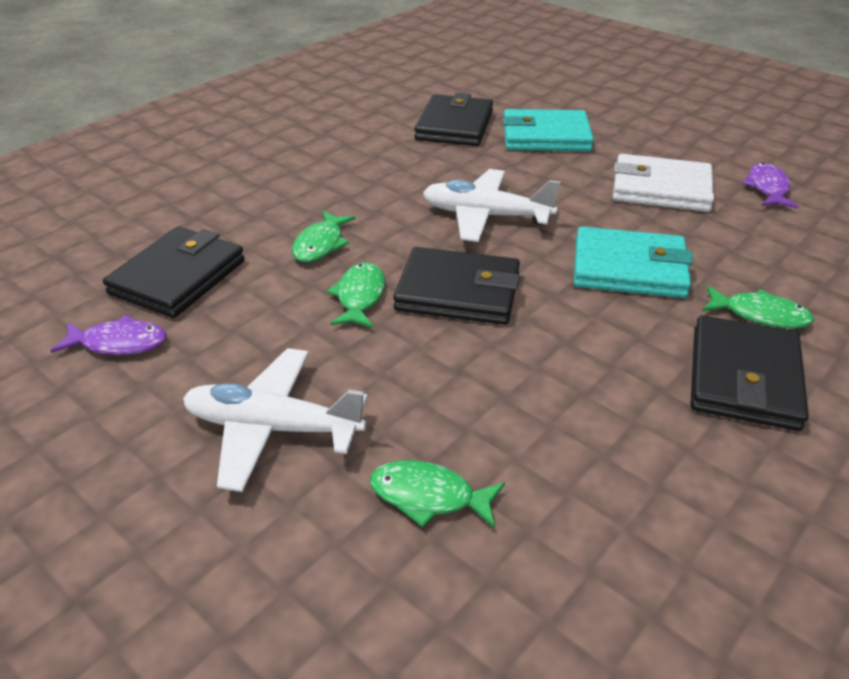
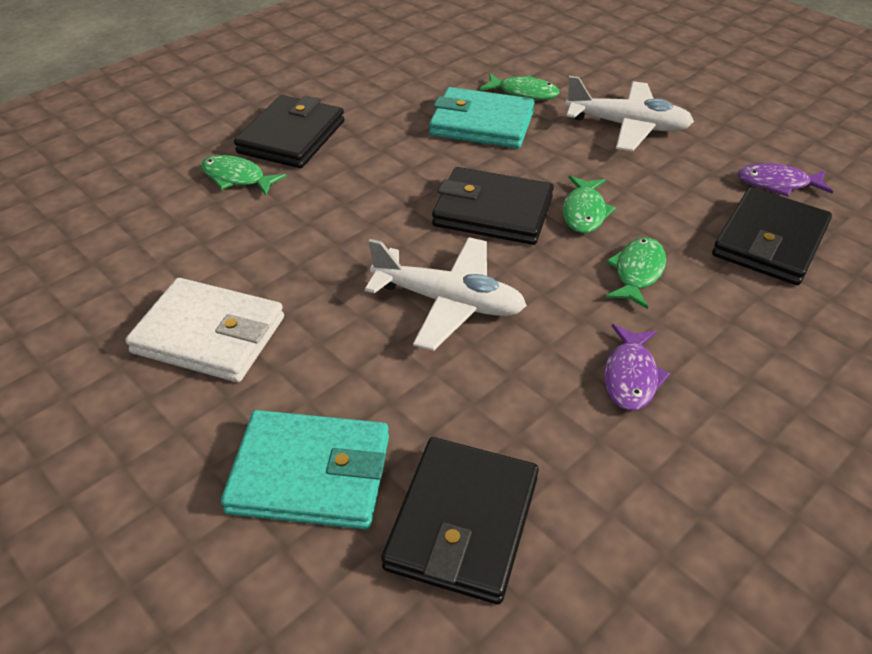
camera: 175 degrees left, 5 degrees up
turquoise wallet [574,227,693,298] -> turquoise wallet moved to [429,87,535,148]
purple fish [742,163,799,208] -> purple fish moved to [604,324,670,411]

